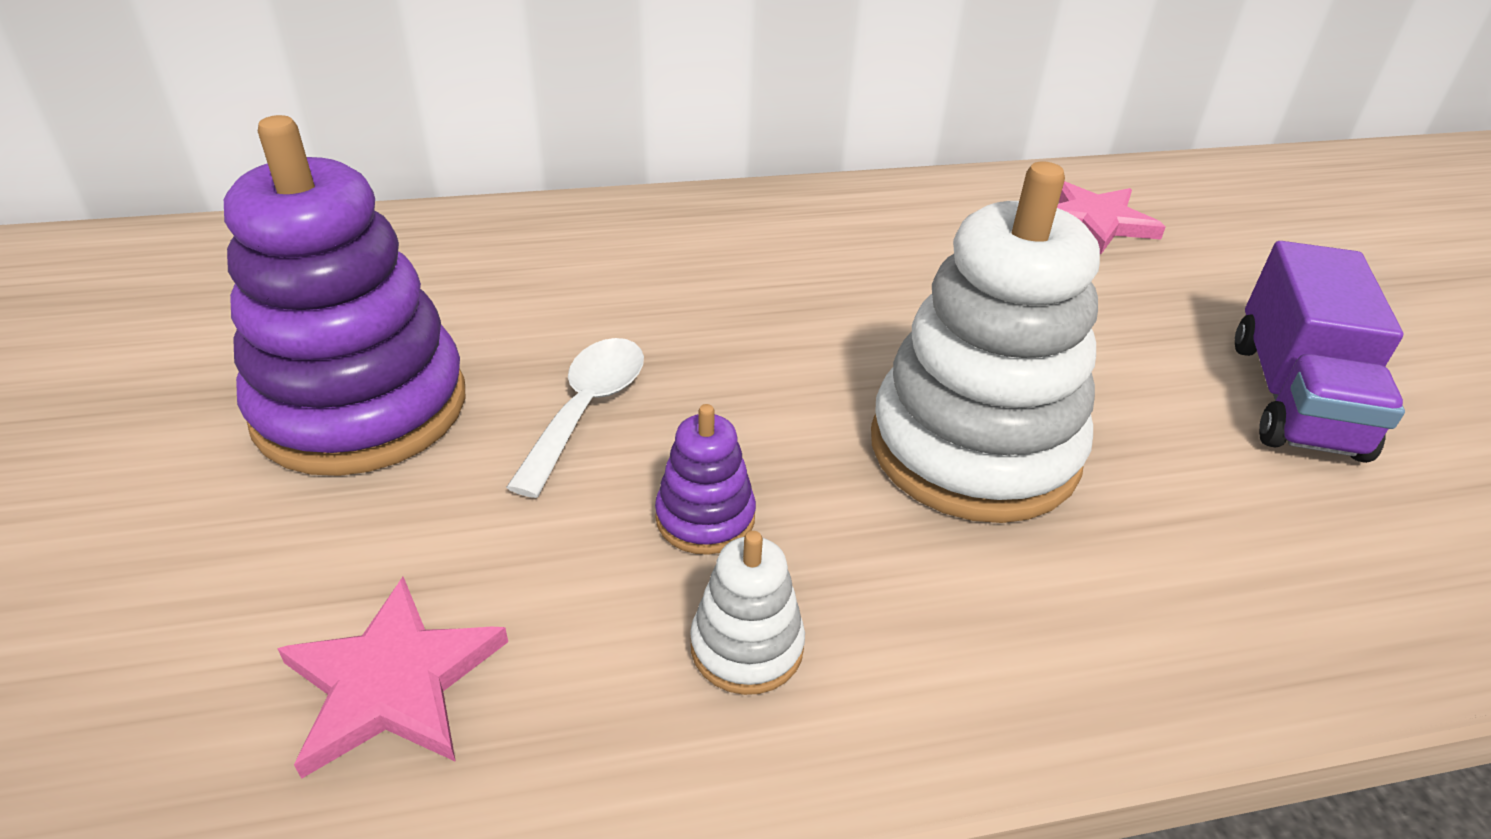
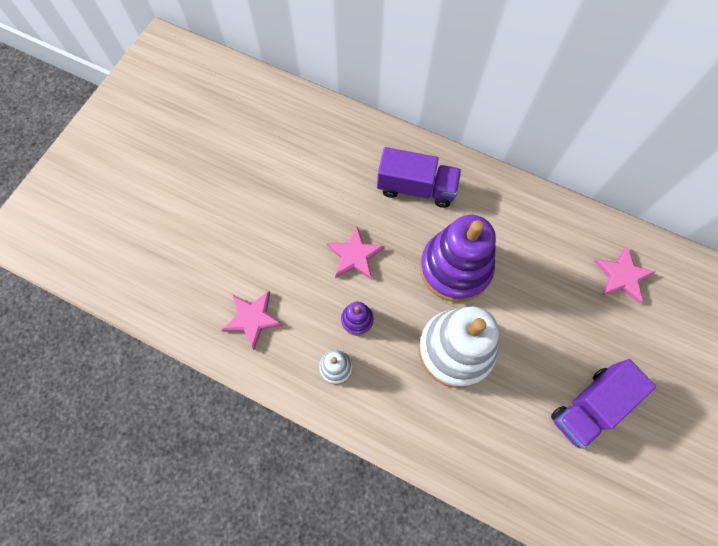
camera: 40 degrees right, 30 degrees up
purple stacking toy [224,115,465,476] -> purple stacking toy moved to [420,215,496,302]
white spoon [506,338,644,498] -> pink star [327,226,385,280]
none -> purple truck [377,147,461,208]

